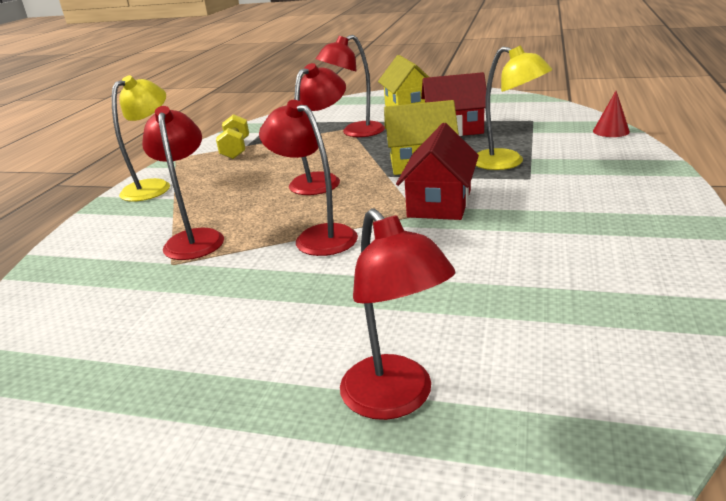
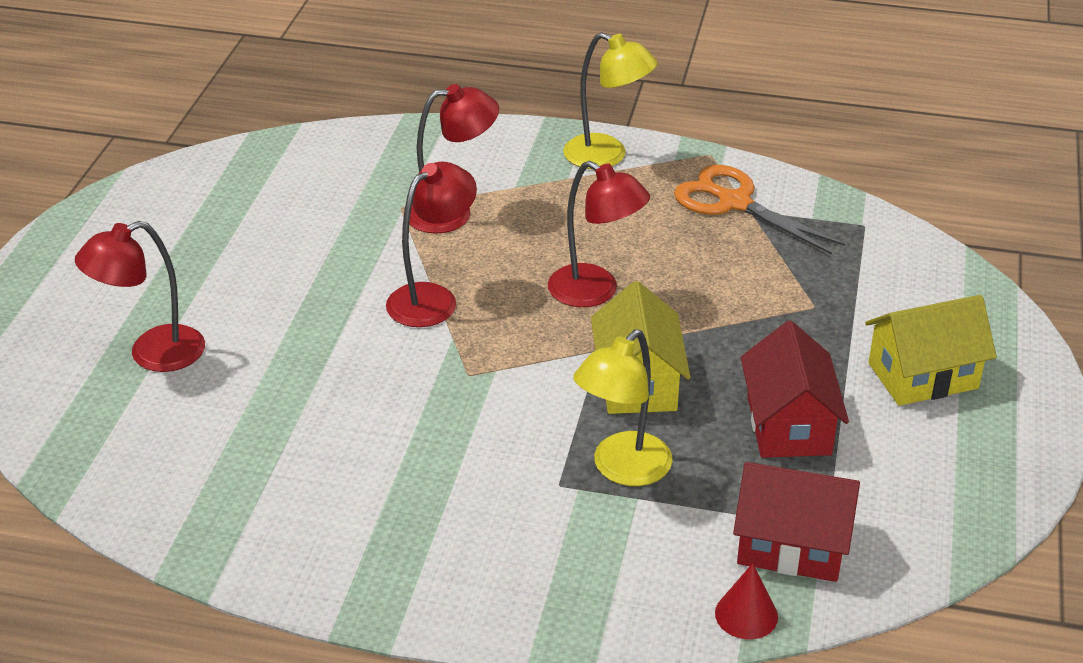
camera: 85 degrees right, 10 degrees up
yellow dumbbell [216,114,249,159] -> orange scissors [674,165,845,255]
red lamp [316,35,385,137] -> none
red house [396,123,479,220] -> red house moved to [733,462,860,582]

